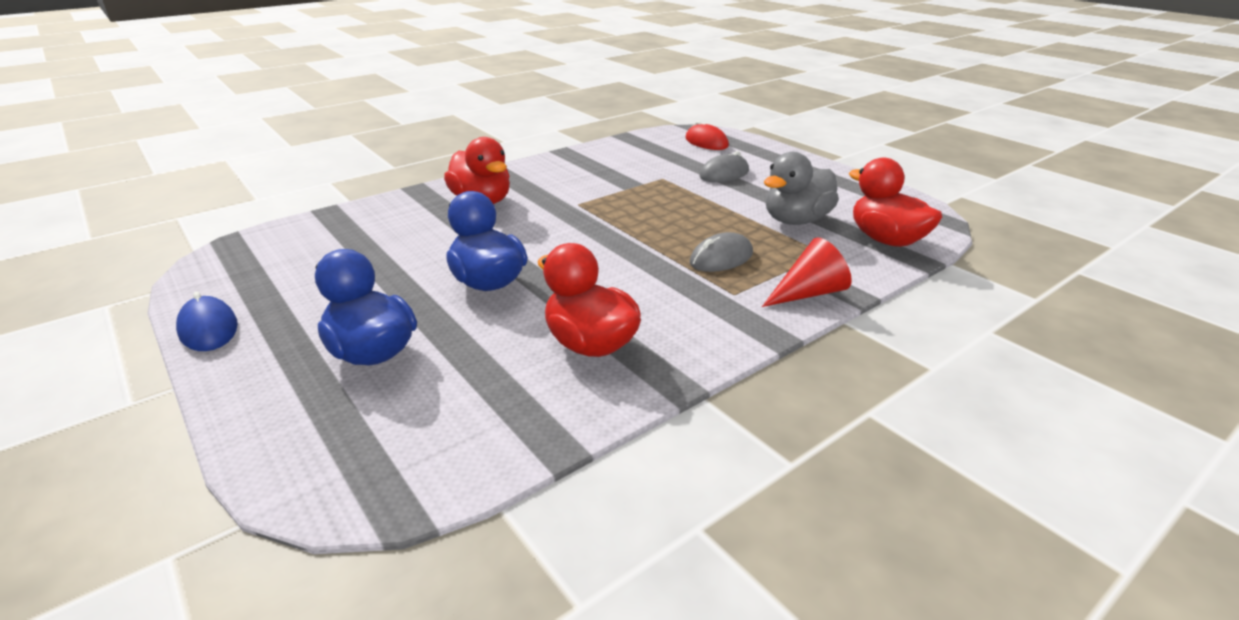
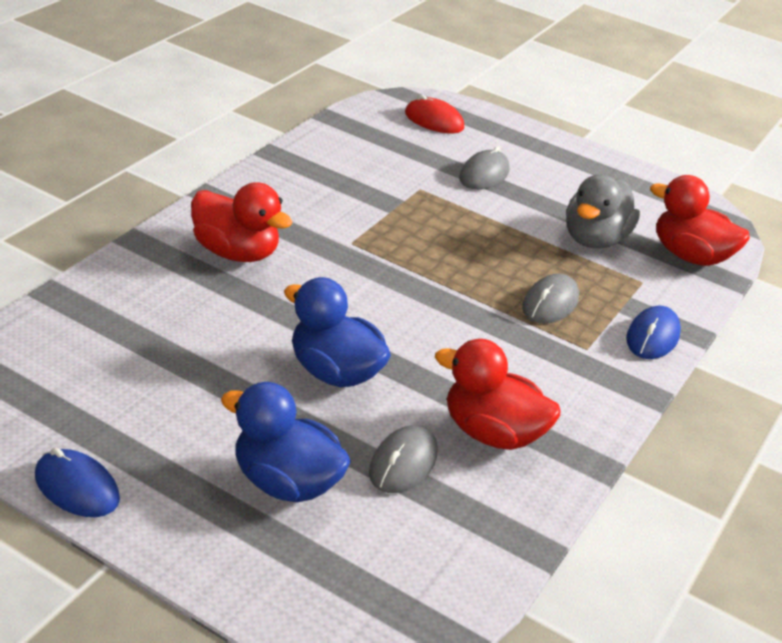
camera: 25 degrees left, 5 degrees up
red cone [762,238,852,307] -> blue mouse [626,306,681,359]
none -> grey mouse [369,425,438,493]

